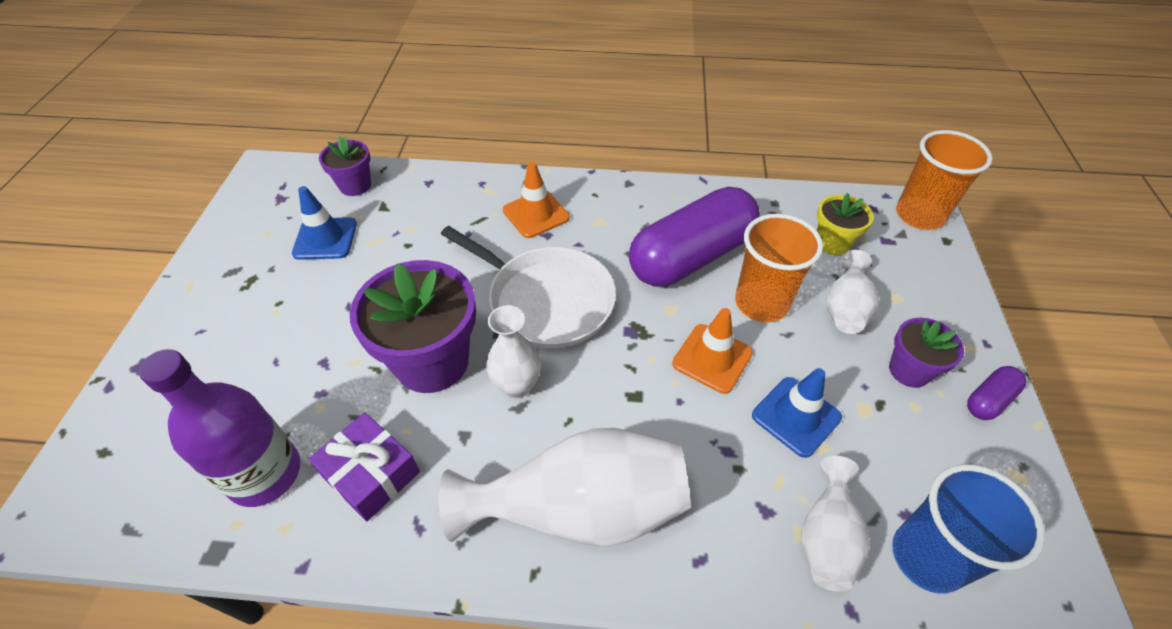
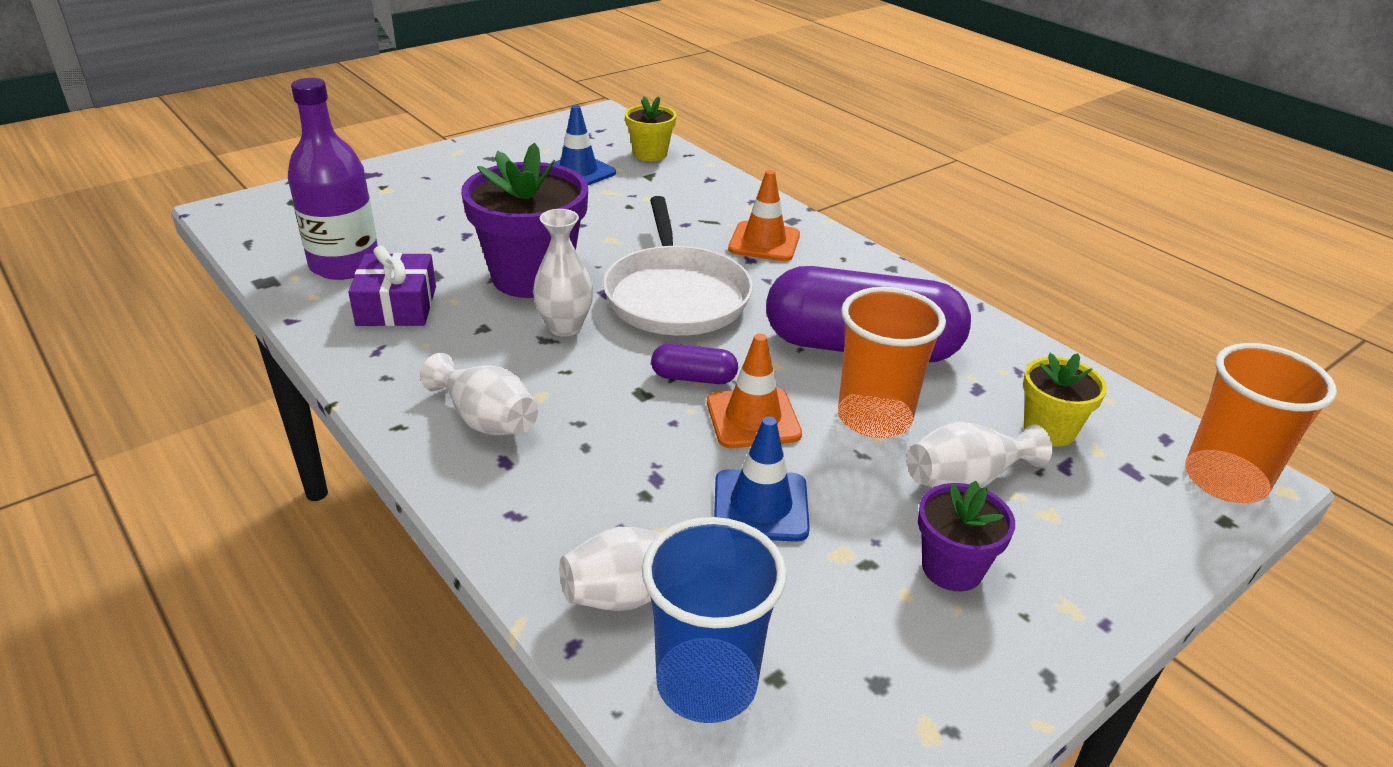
camera: 45 degrees right, 15 degrees down
purple flower pot [319,136,371,196] -> yellow flower pot [625,96,677,161]
white vase [439,428,691,547] -> white vase [420,353,538,435], size x0.55
purple capsule [967,366,1026,420] -> purple capsule moved to [651,344,738,384]

